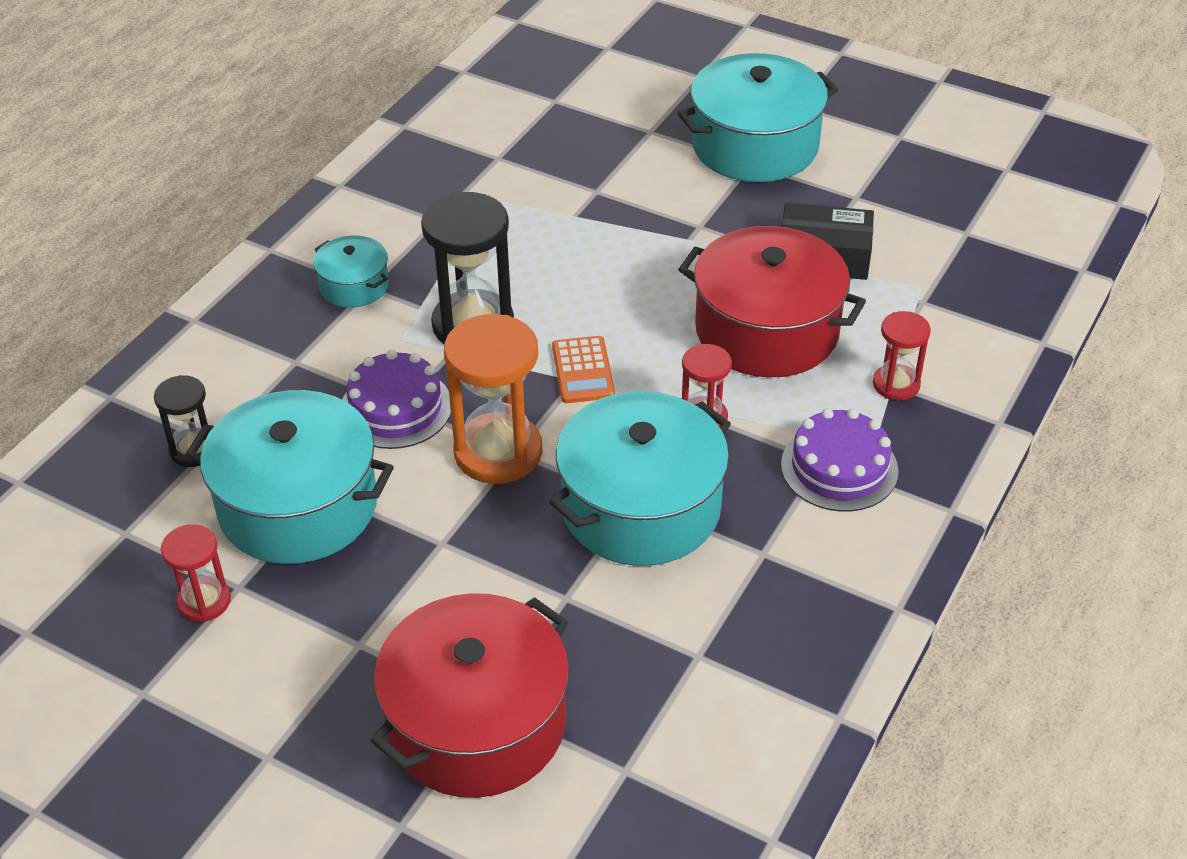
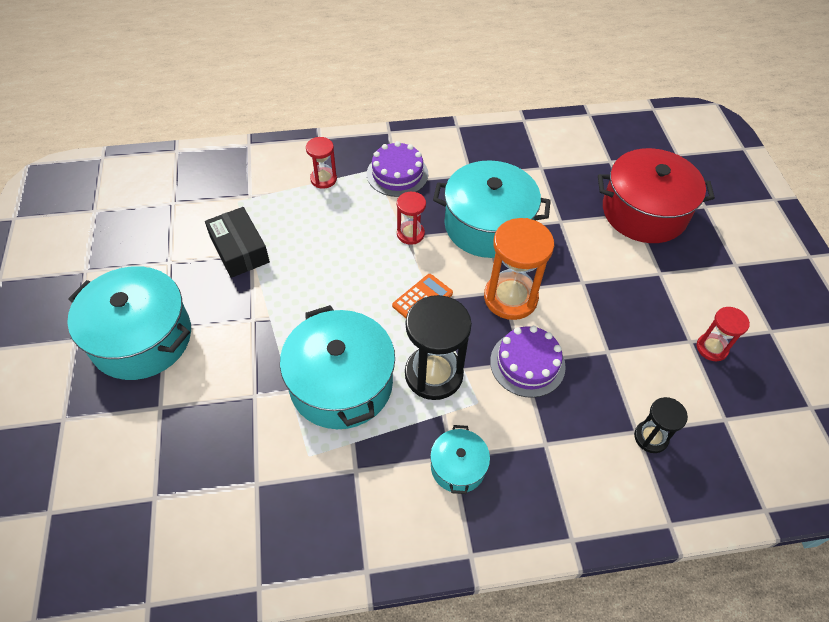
camera: 130 degrees left, 10 degrees up
turquoise pot [186,390,394,564] -> turquoise pot moved to [280,305,395,429]
red pot [678,226,866,377] -> none

